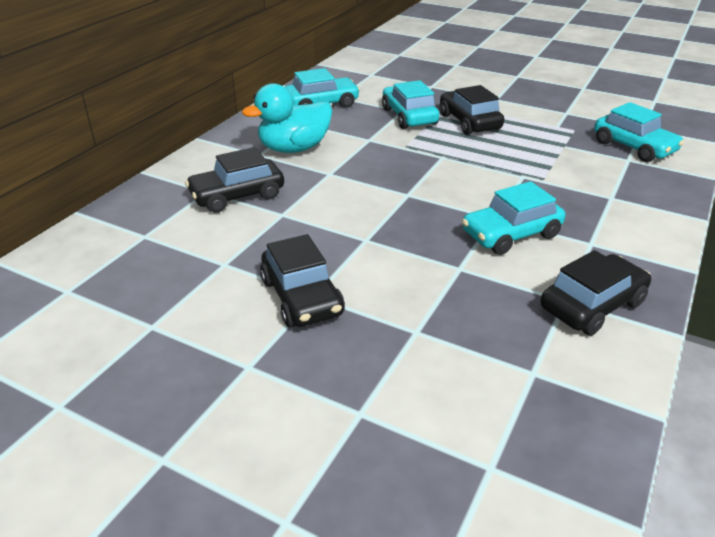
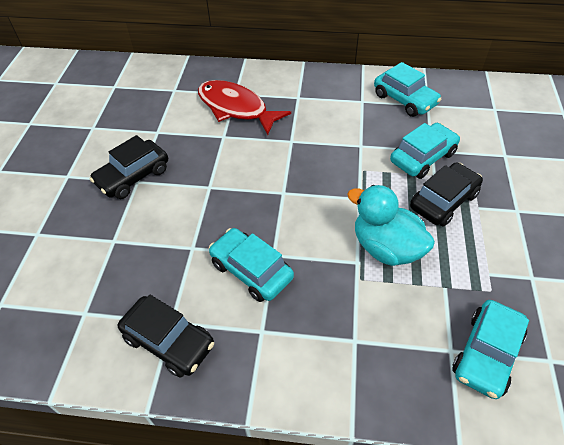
camera: 70 degrees right, 15 degrees up
black car [185,147,284,213] -> red fish [198,80,291,135]
turquoise duck [242,83,332,153] -> turquoise duck moved to [347,185,435,266]

